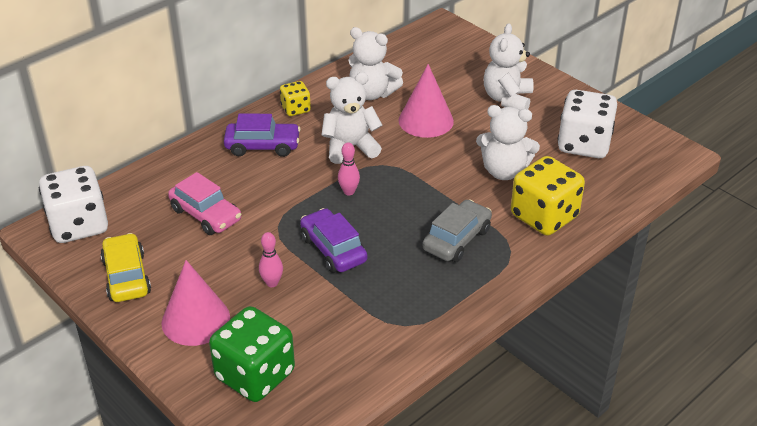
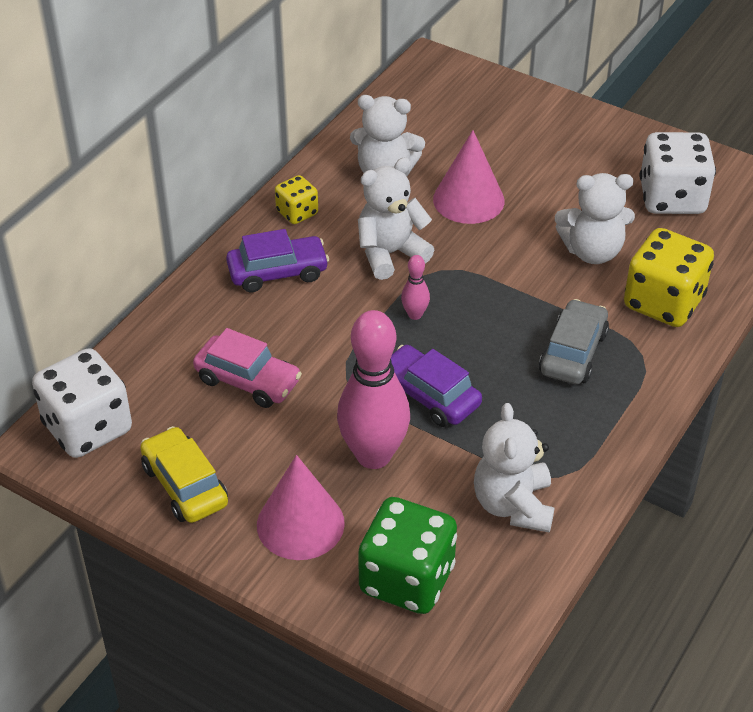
camera: 15 degrees left, 5 degrees up
pink bowling pin [259,232,283,287] -> pink bowling pin [337,310,410,469], size x2.29
white teddy bear [484,23,534,110] -> white teddy bear moved to [474,403,555,533]

